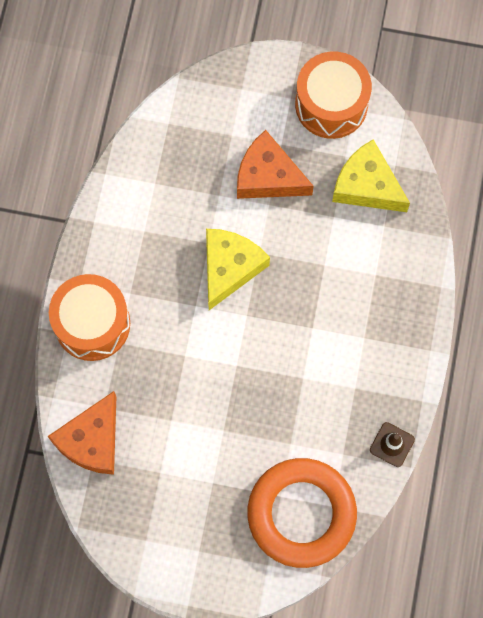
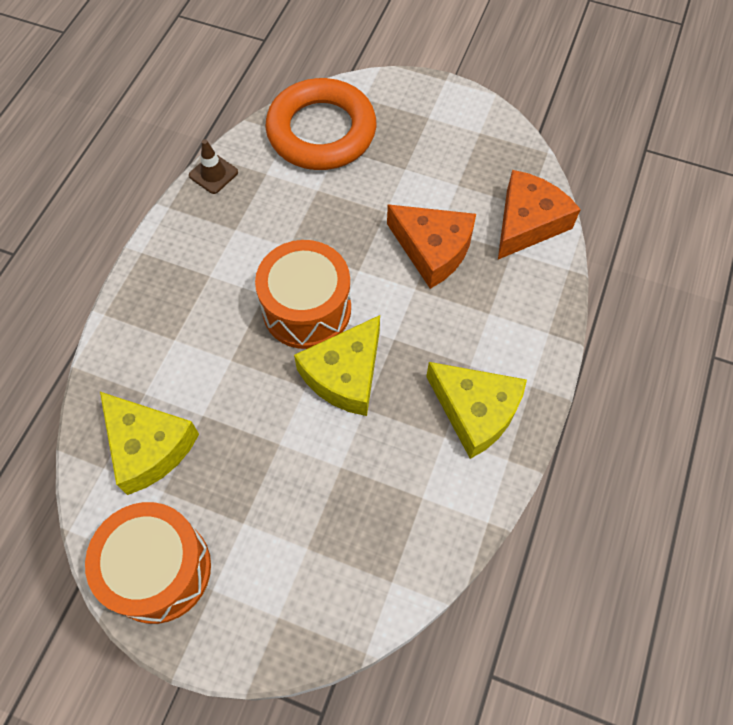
camera: 170 degrees left, 10 degrees down
orange drum [49,274,130,361] -> orange drum moved to [255,240,351,349]
orange cheese [237,130,314,199] -> orange cheese moved to [387,204,476,289]
none -> yellow cheese [426,362,527,459]

